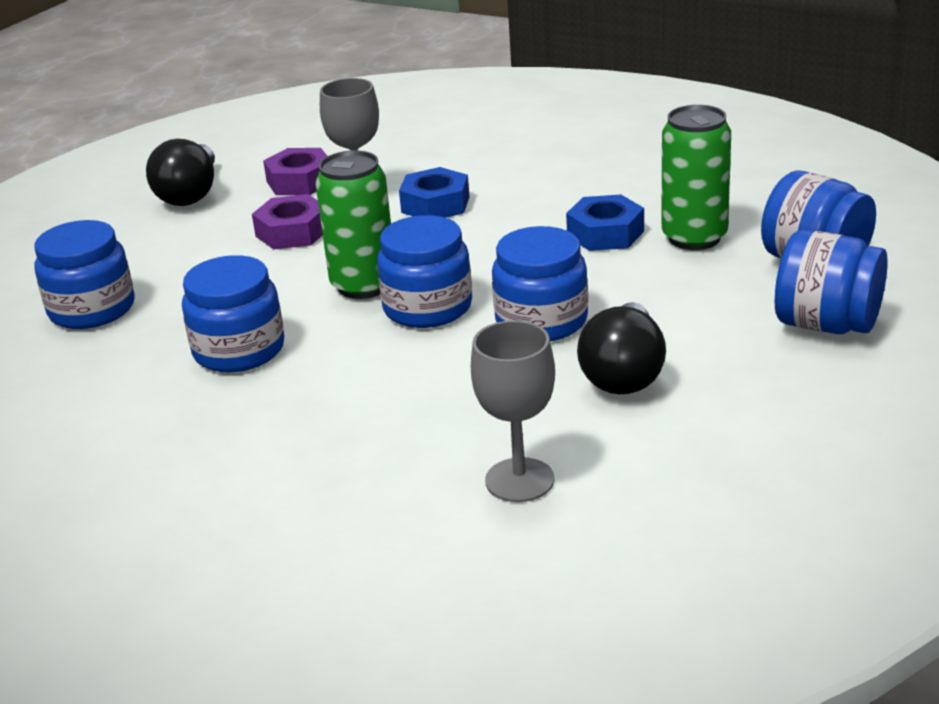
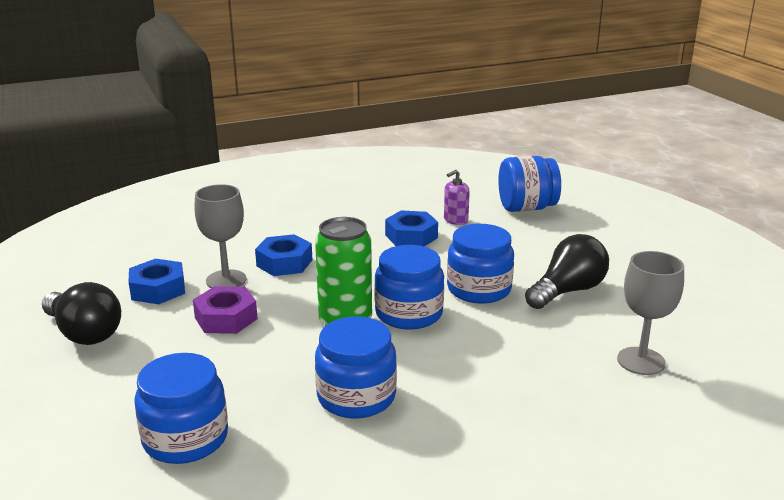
camera: 55 degrees left, 5 degrees down
purple nut [263,148,327,195] -> blue nut [128,259,185,304]
black light bulb [577,302,666,394] -> black light bulb turned 90 degrees counterclockwise [525,234,609,309]
green can [661,105,731,250] -> purple soap dispenser [444,170,470,225]
blue jar [775,230,888,334] -> none

